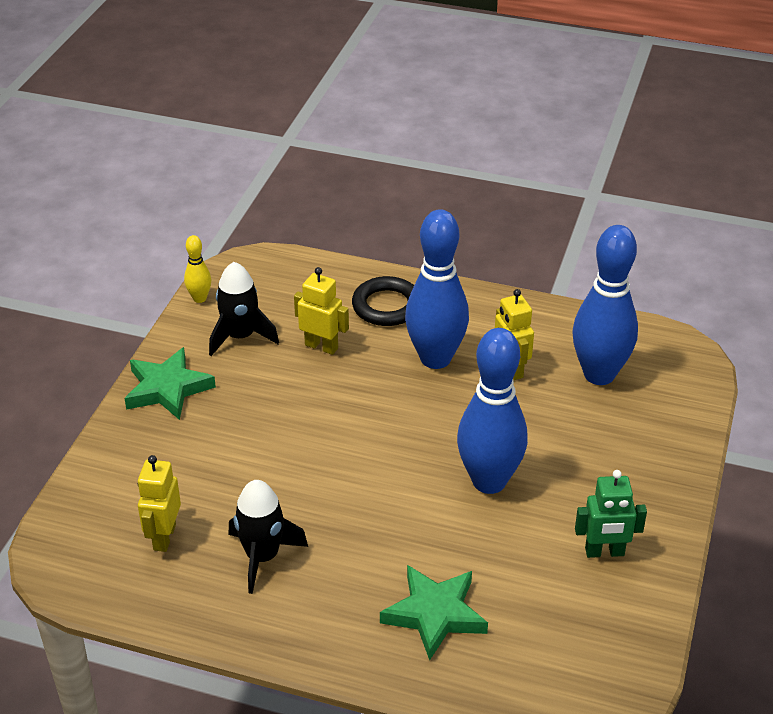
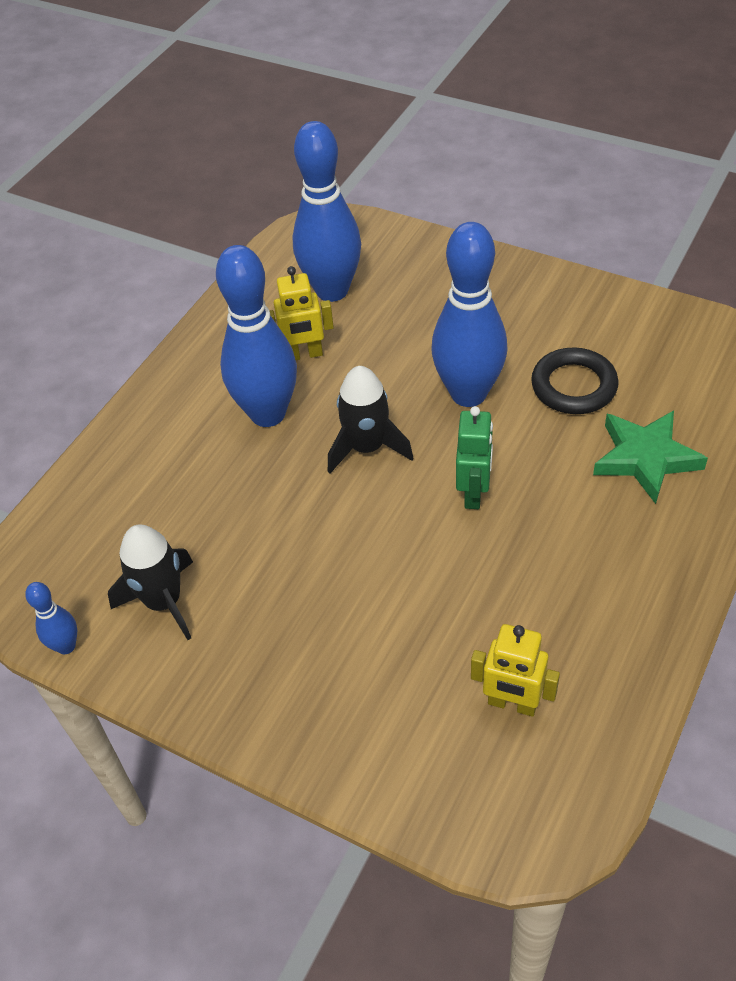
camera: 75 degrees left, 10 degrees up
green star [124,347,216,420] -> none
yellow bowling pin [184,235,212,303] -> blue bowling pin [25,582,77,654]
black rocket [229,480,308,594] -> black rocket moved to [328,366,413,473]
yellow robot [294,267,349,355] -> none
black ring [352,276,414,326] -> black ring moved to [531,347,619,414]
green robot [575,470,647,558] -> green robot moved to [456,406,493,509]

